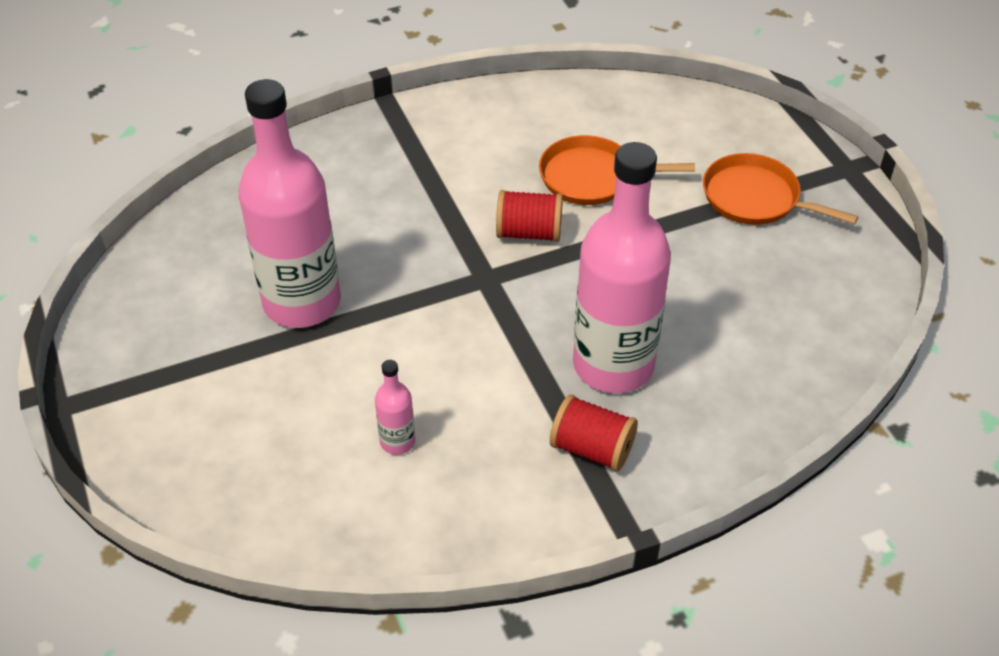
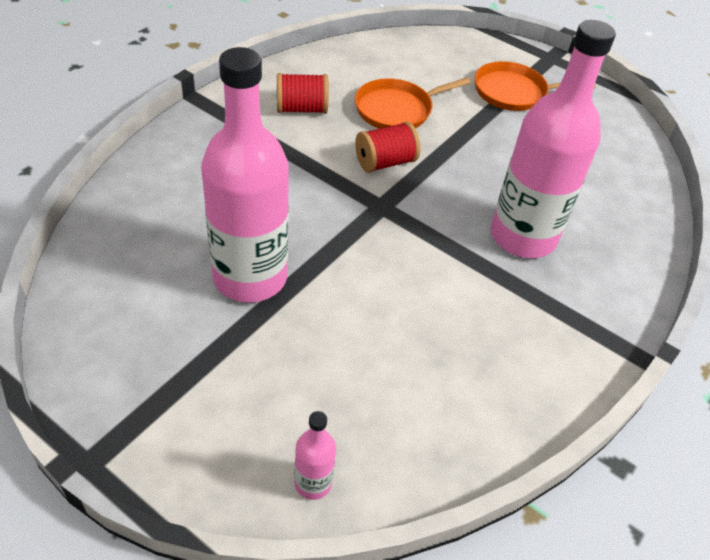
camera: 35 degrees left, 0 degrees up
pink bottle [375,360,415,455] -> pink bottle moved to [294,411,336,500]
red spool [550,395,638,472] -> red spool moved to [277,73,329,114]

